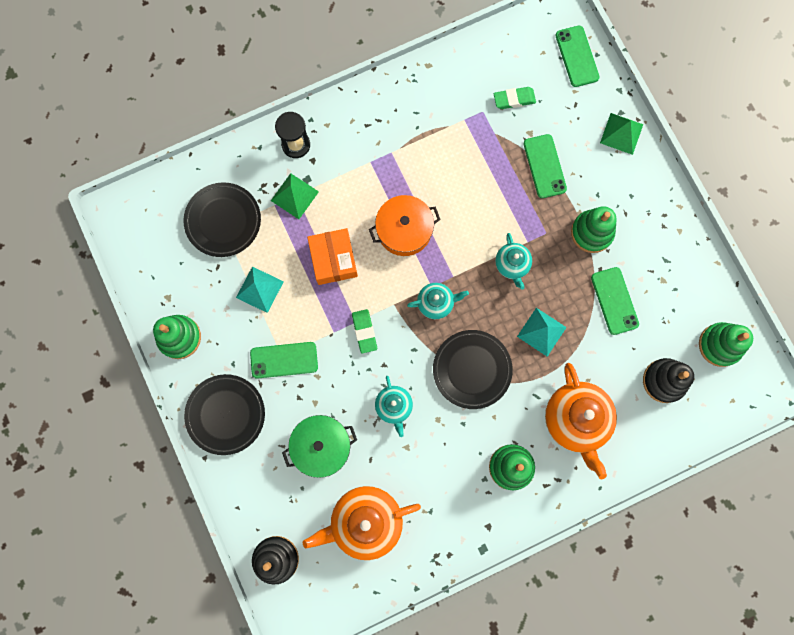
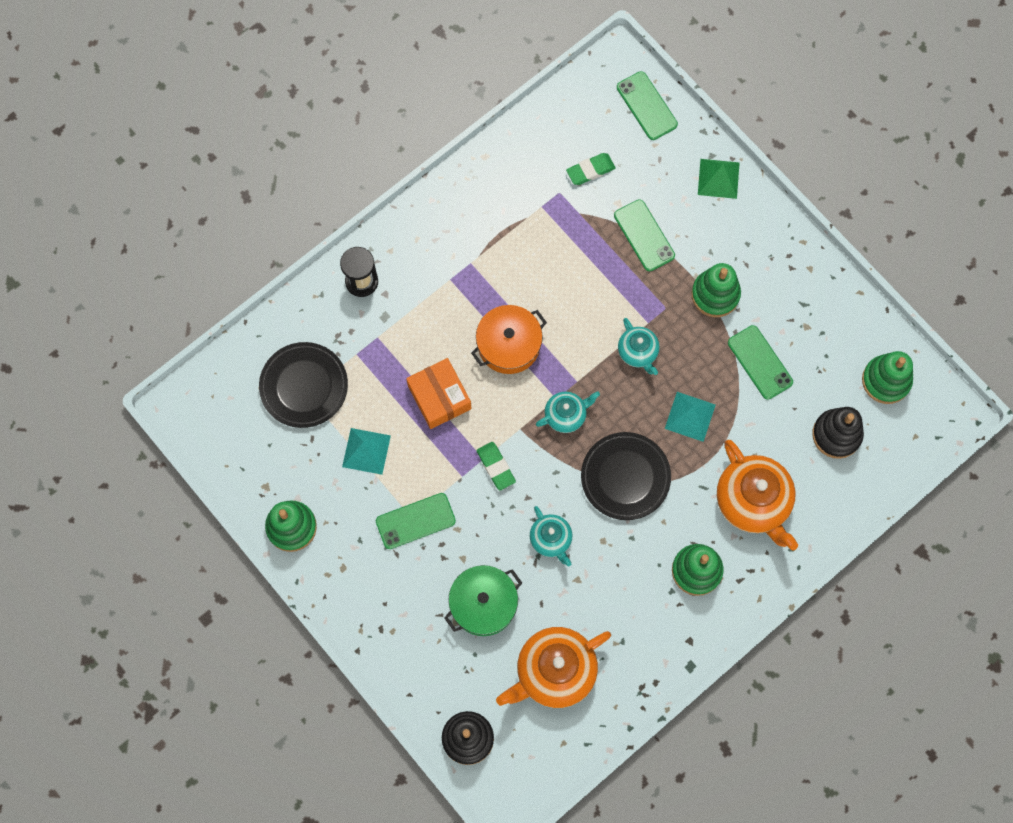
camera: 15 degrees left, 5 degrees down
black plate [184,374,265,455] -> none
green pyramid [271,173,319,219] -> none

